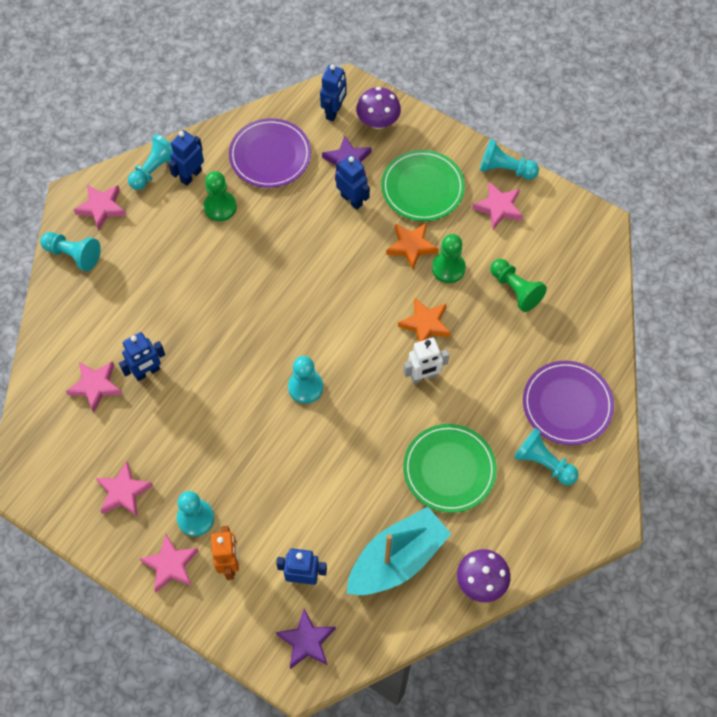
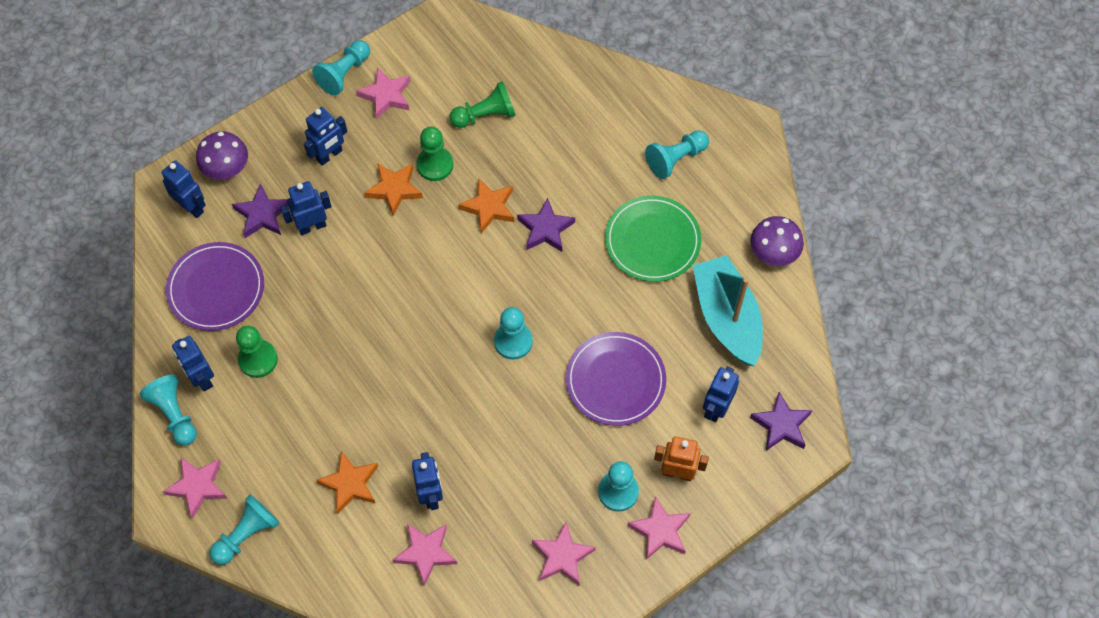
camera: 70 degrees left, 0 degrees up
green plate [381,150,465,221] -> blue robot [304,107,347,166]
white robot [403,338,449,384] -> purple star [517,198,575,252]
purple plate [523,361,614,445] -> purple plate moved to [566,332,666,426]
none -> orange star [316,451,378,514]

